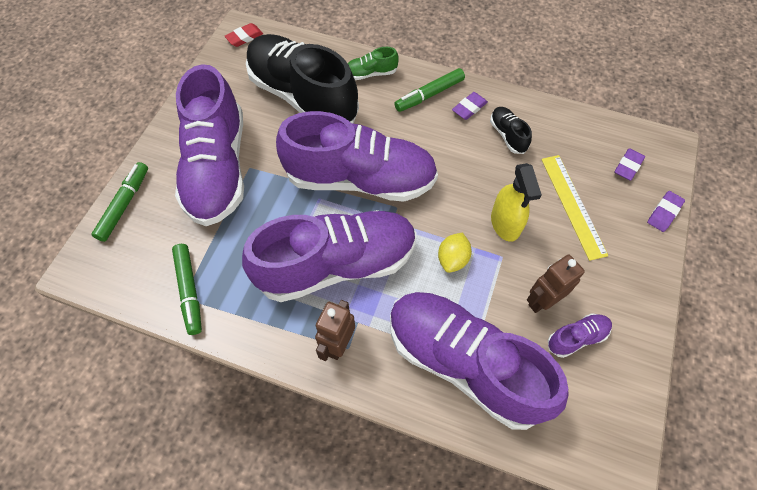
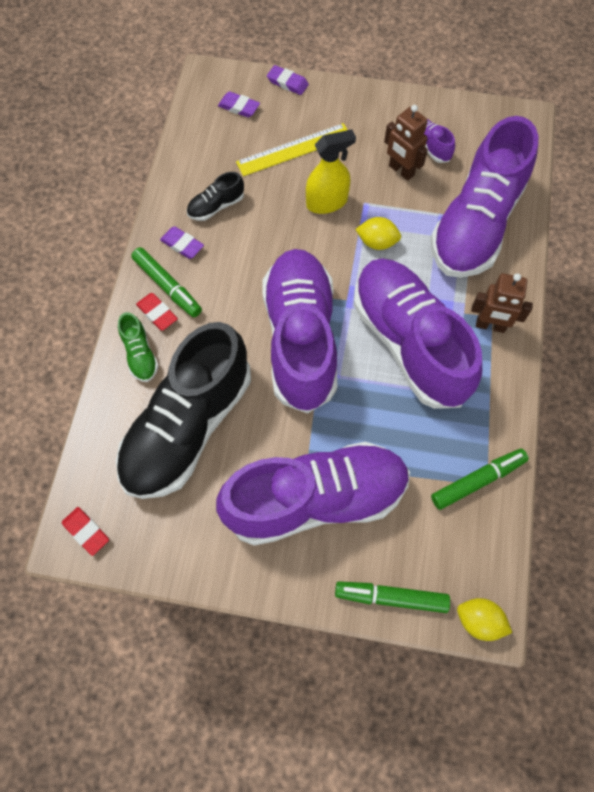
camera: 100 degrees left, 5 degrees up
none -> red eraser [136,293,178,331]
none -> yellow lemon [457,598,512,641]

